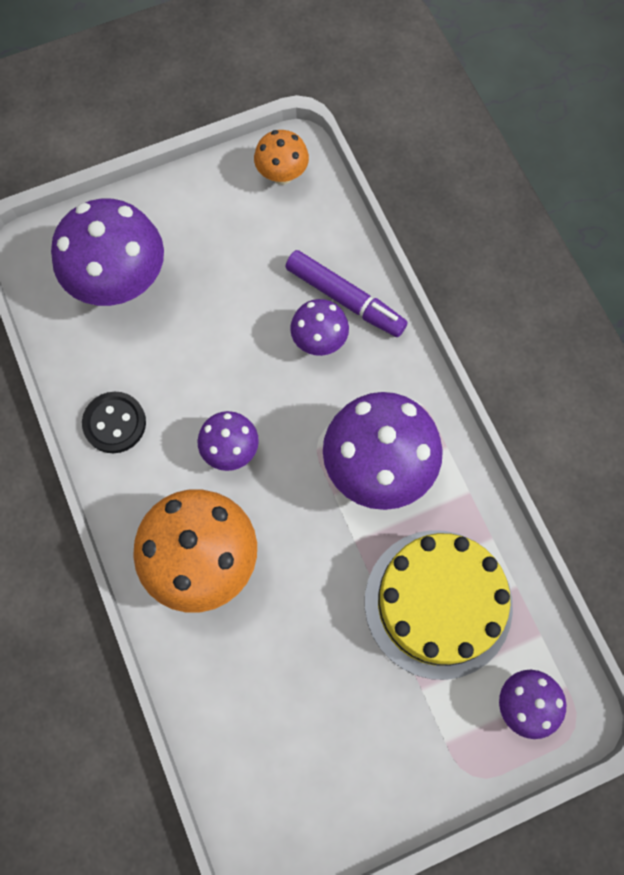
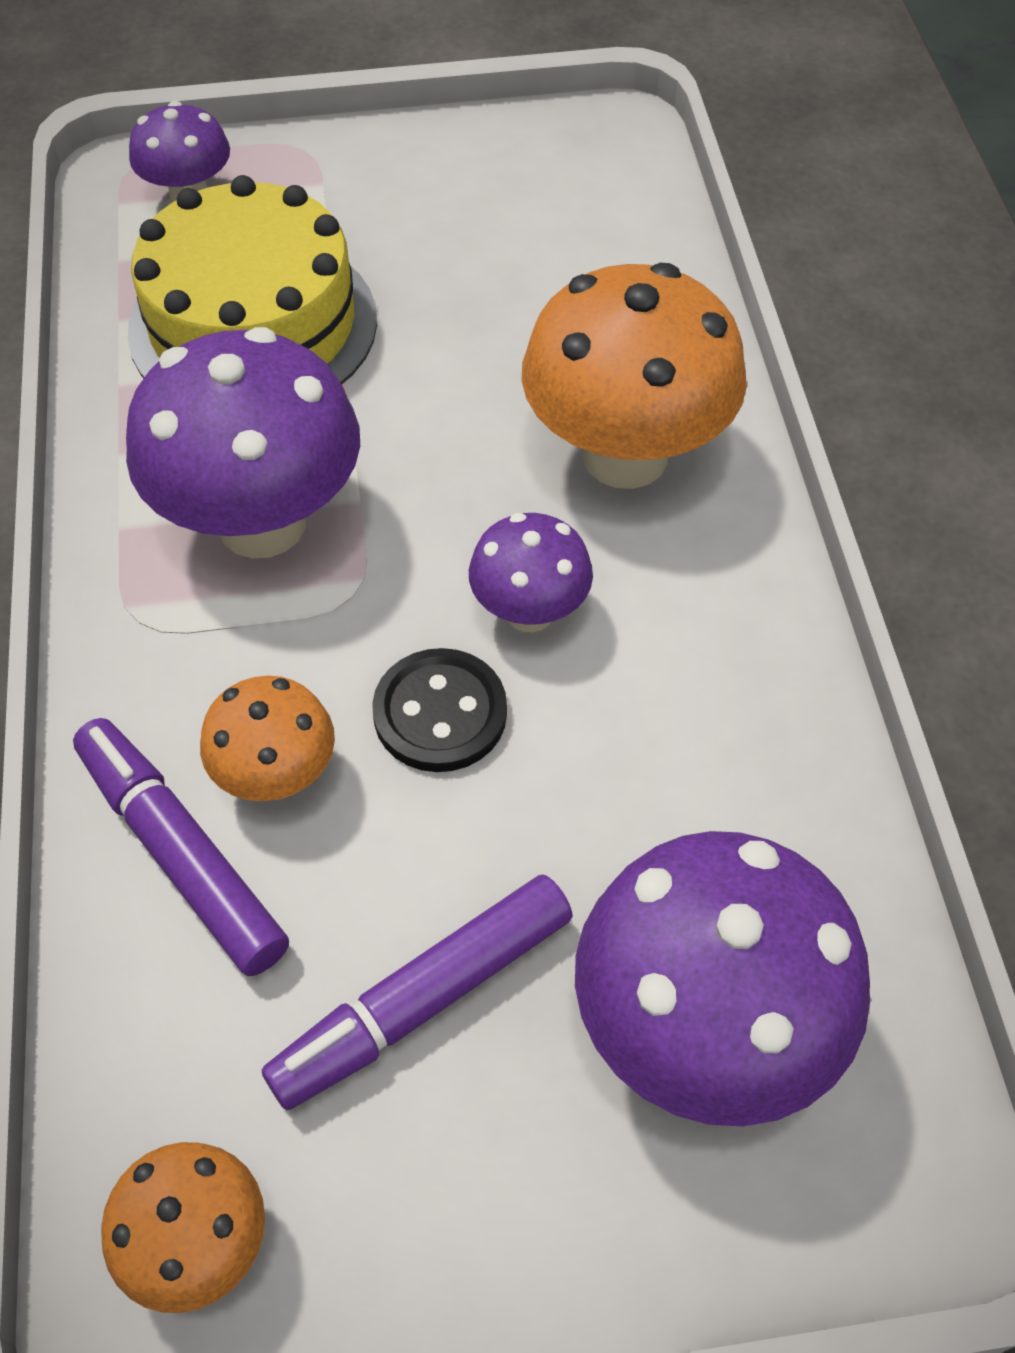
camera: 165 degrees left, 15 degrees down
black button [82,392,146,453] -> black button moved to [372,648,507,772]
purple mushroom [290,299,349,356] -> orange mushroom [200,676,335,801]
none -> purple marker [262,875,573,1110]

